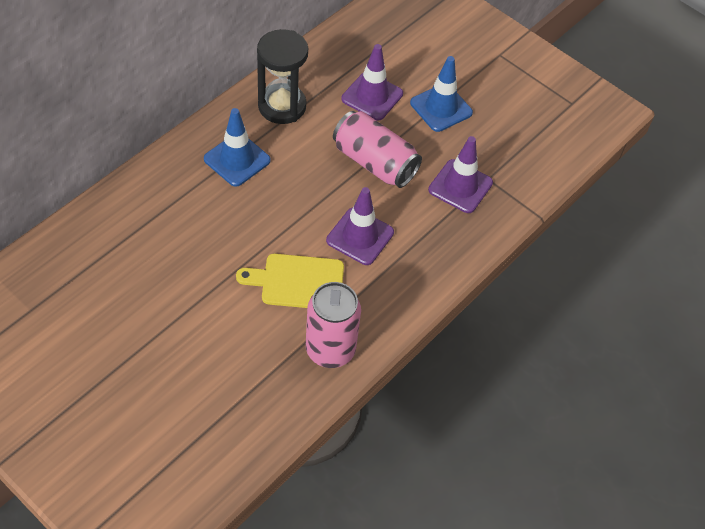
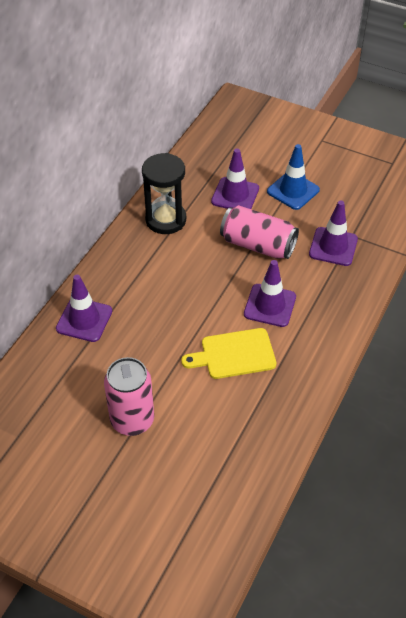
camera: 10 degrees left, 5 degrees down
blue traffic cone [204,108,271,187] -> none
pink can [306,282,361,368] -> pink can moved to [104,357,154,436]
none -> purple traffic cone [56,275,112,342]

